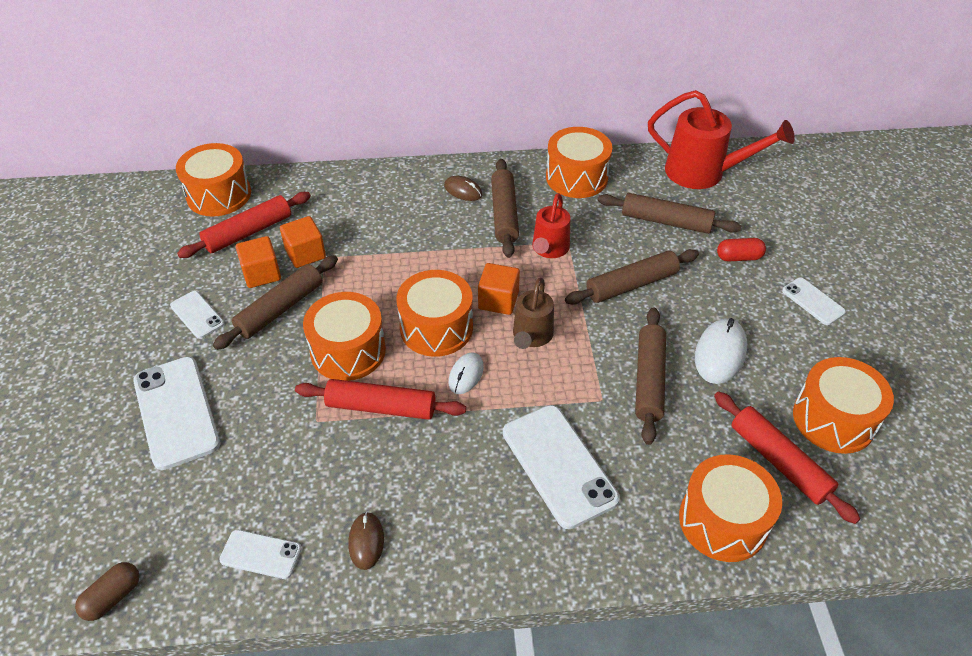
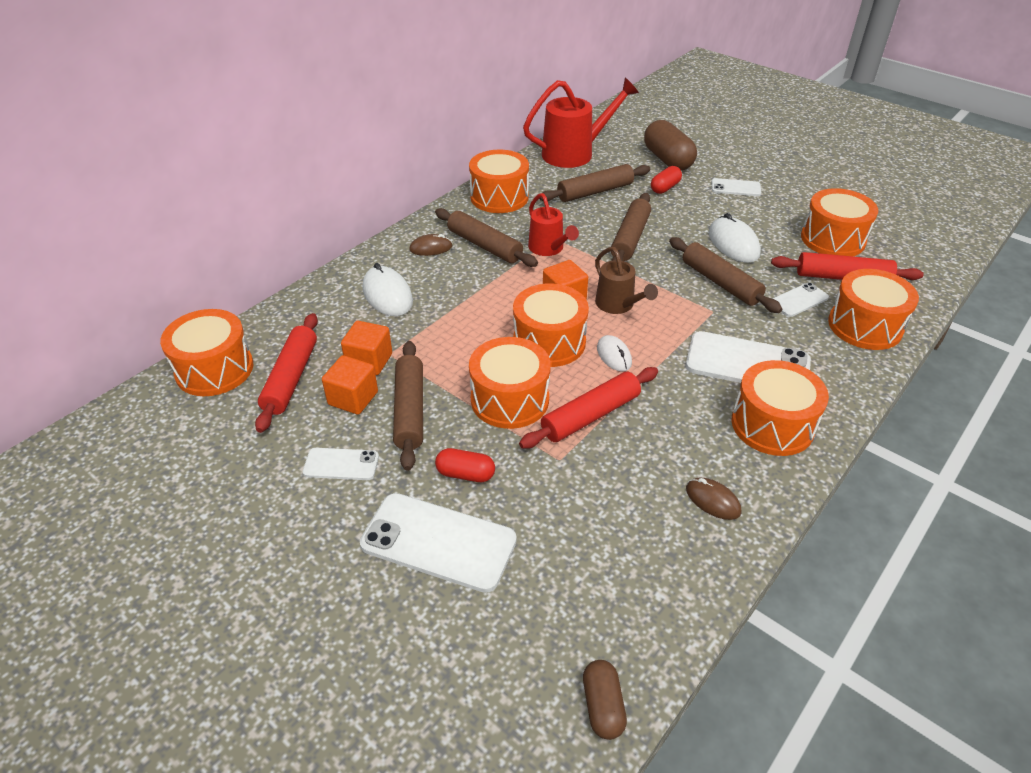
camera: 45 degrees left, 5 degrees down
white phone [219,530,302,579] -> white phone moved to [772,283,829,317]
none -> white mouse [363,263,413,316]
none -> red capsule [435,448,495,482]
none -> brown capsule [644,120,697,170]
none -> orange drum [732,360,829,456]

